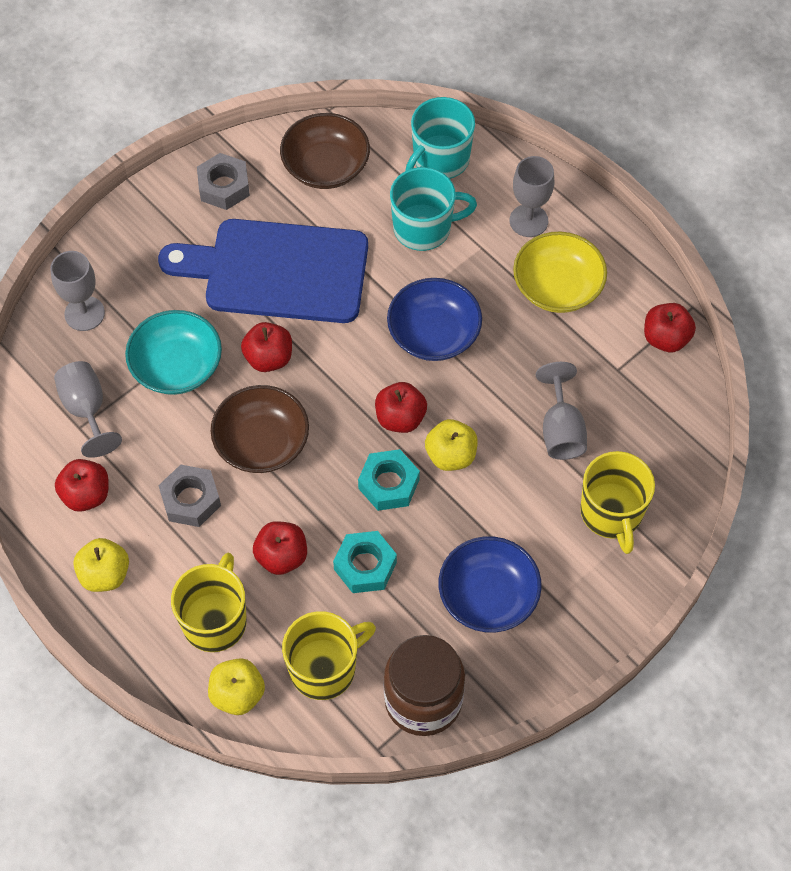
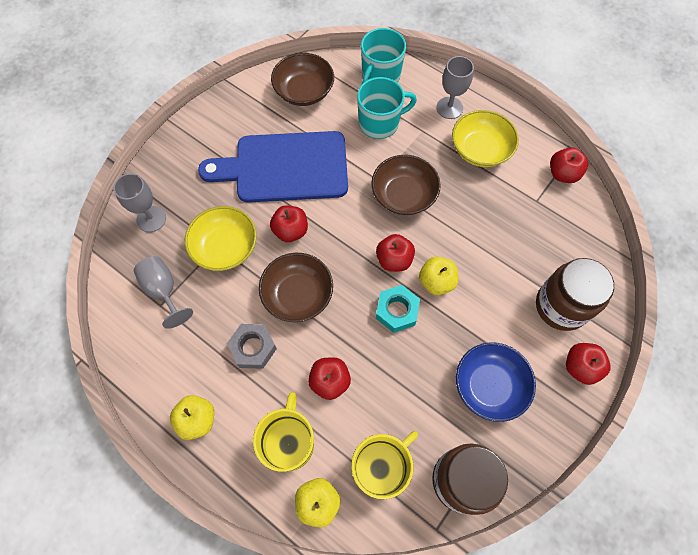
camera: 10 degrees left, 5 degrees up
red apple [55,459,109,512] -> red apple moved to [566,343,611,385]
turquoise bowl [125,310,222,395] -> yellow bowl [185,206,257,271]
grey nut [197,153,250,210] -> none
turquoise nut [333,531,397,593] -> none
blue bowl [387,278,482,361] -> brown bowl [371,155,441,215]
grey goblet [536,362,587,460] -> none
yellow mug [580,451,655,554] -> brown jar [536,258,614,331]

